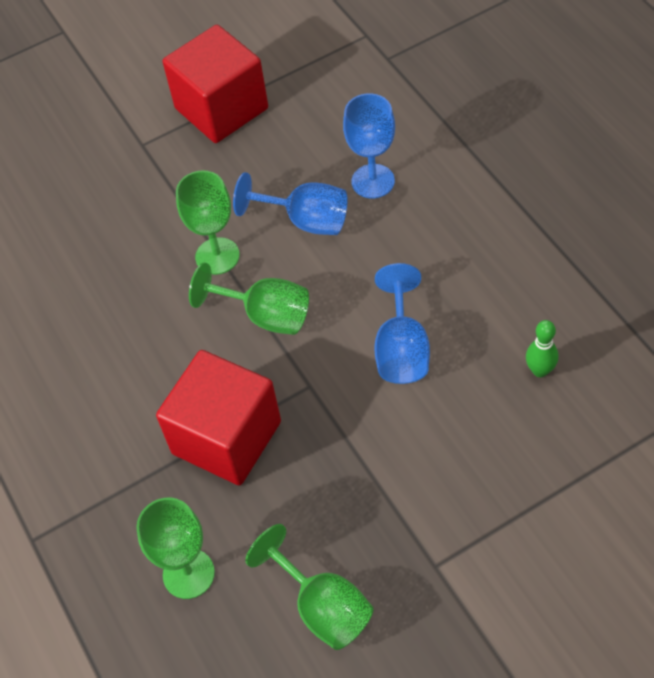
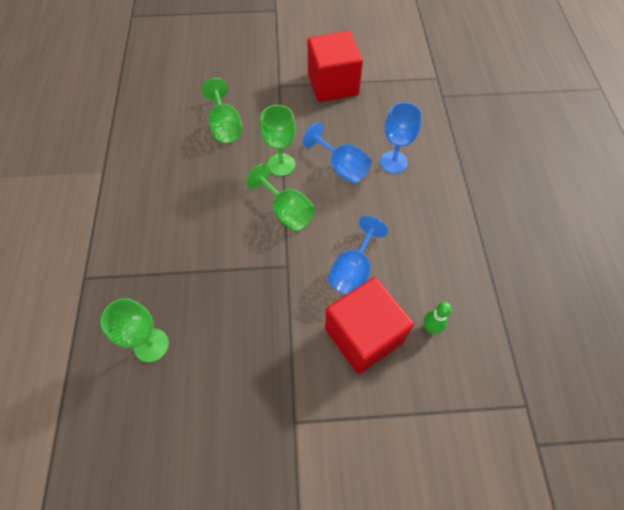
camera: 20 degrees right, 5 degrees up
red cube [156,350,281,485] -> red cube moved to [325,277,414,374]
green goblet [246,524,374,650] -> green goblet moved to [202,78,242,143]

